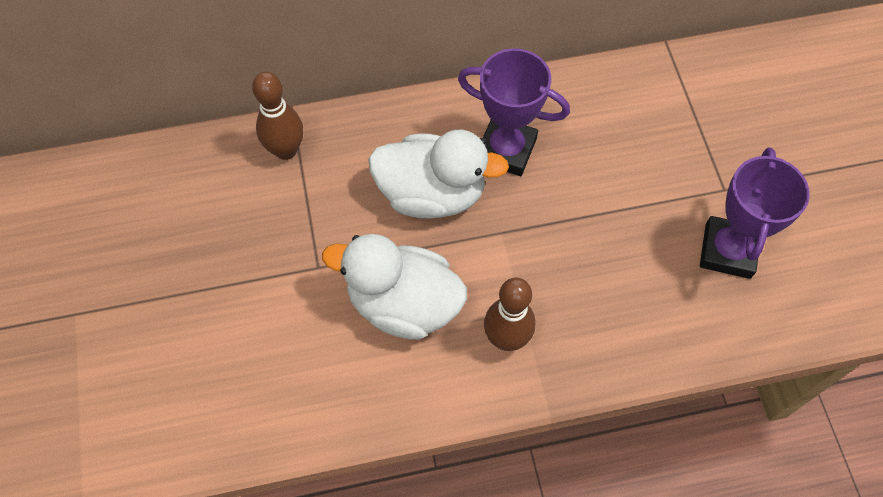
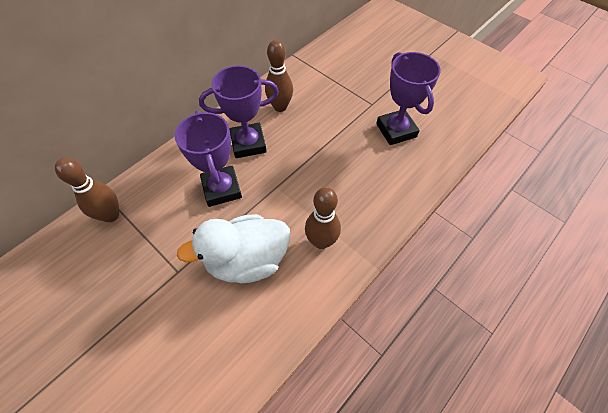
camera: 35 degrees left, 5 degrees down
white duck [368,130,509,219] -> purple trophy [175,111,242,207]
none -> brown bowling pin [265,40,293,112]

